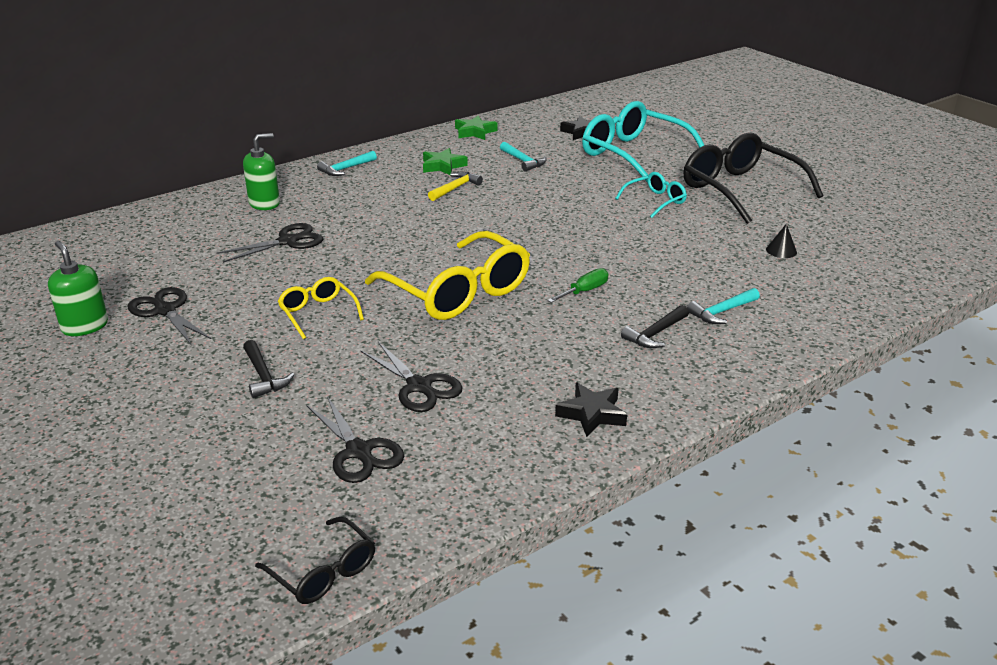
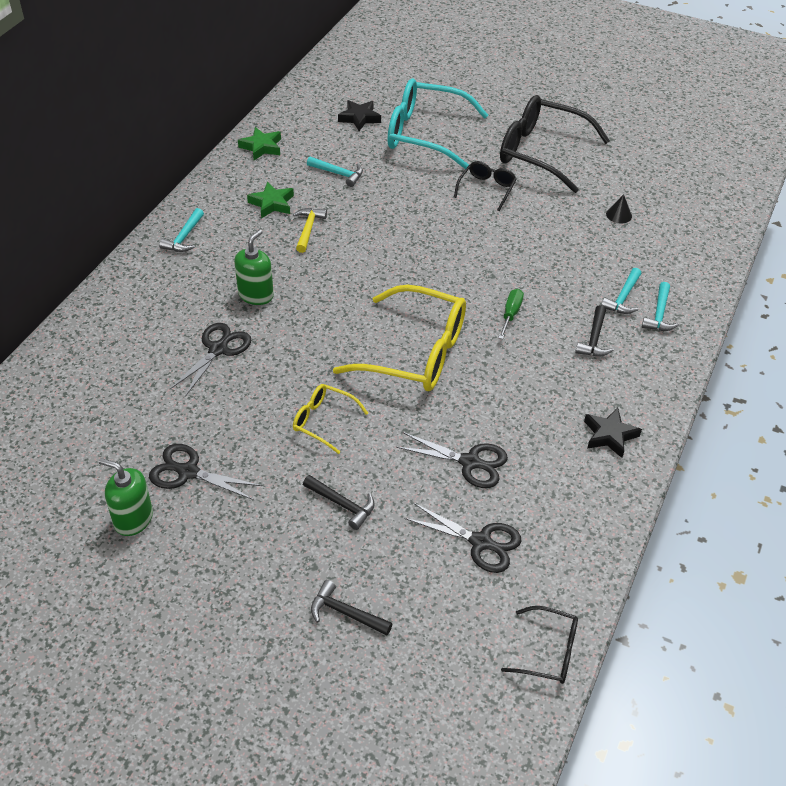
camera: 30 degrees left, 15 degrees up
green soap dispenser [243,133,280,210] -> green soap dispenser moved to [234,229,274,305]
turquoise glasses [615,172,687,218] -> black glasses [454,161,517,211]
none -> black hammer [311,580,393,636]
none -> turquoise hammer [642,282,679,331]

